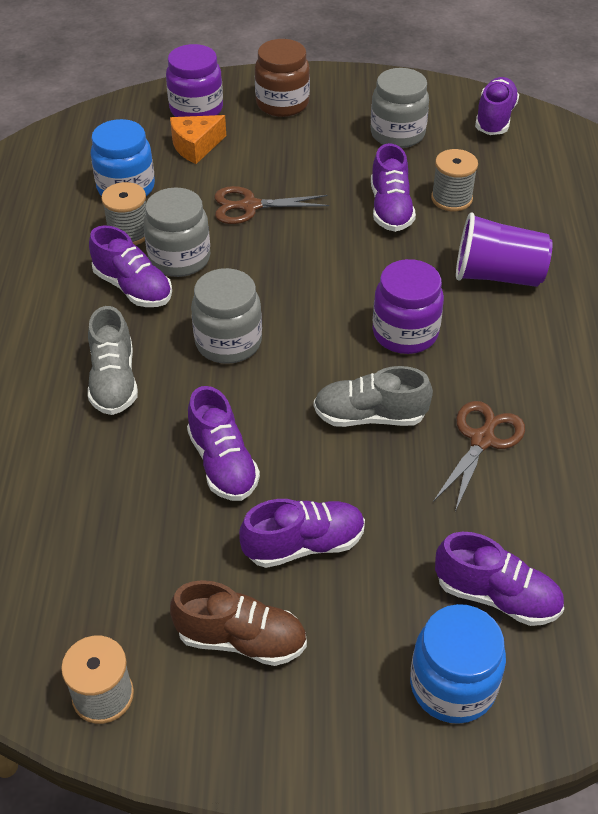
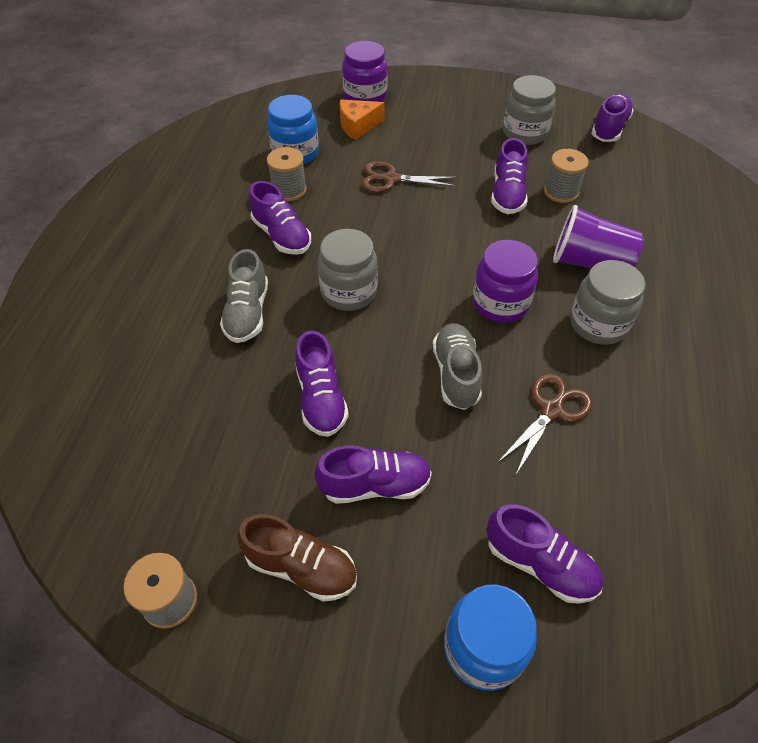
camera: 10 degrees right, 5 degrees up
grey jar [143,187,210,277] -> grey jar moved to [570,260,646,345]
brown jar [255,39,310,117] -> none
grey shoe [314,366,433,427] -> grey shoe turned 75 degrees clockwise [433,323,483,410]

